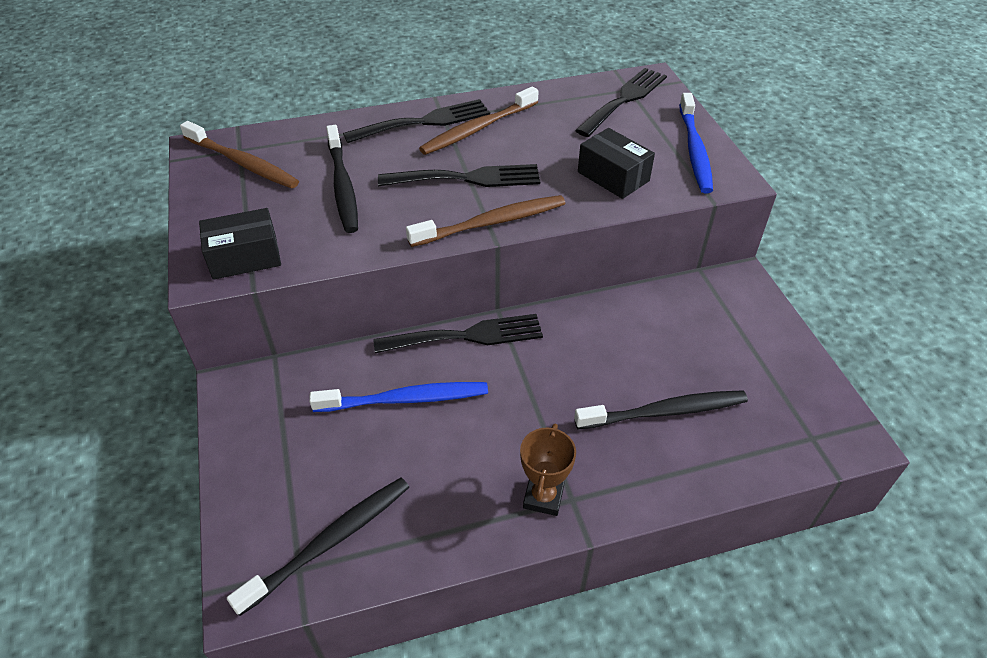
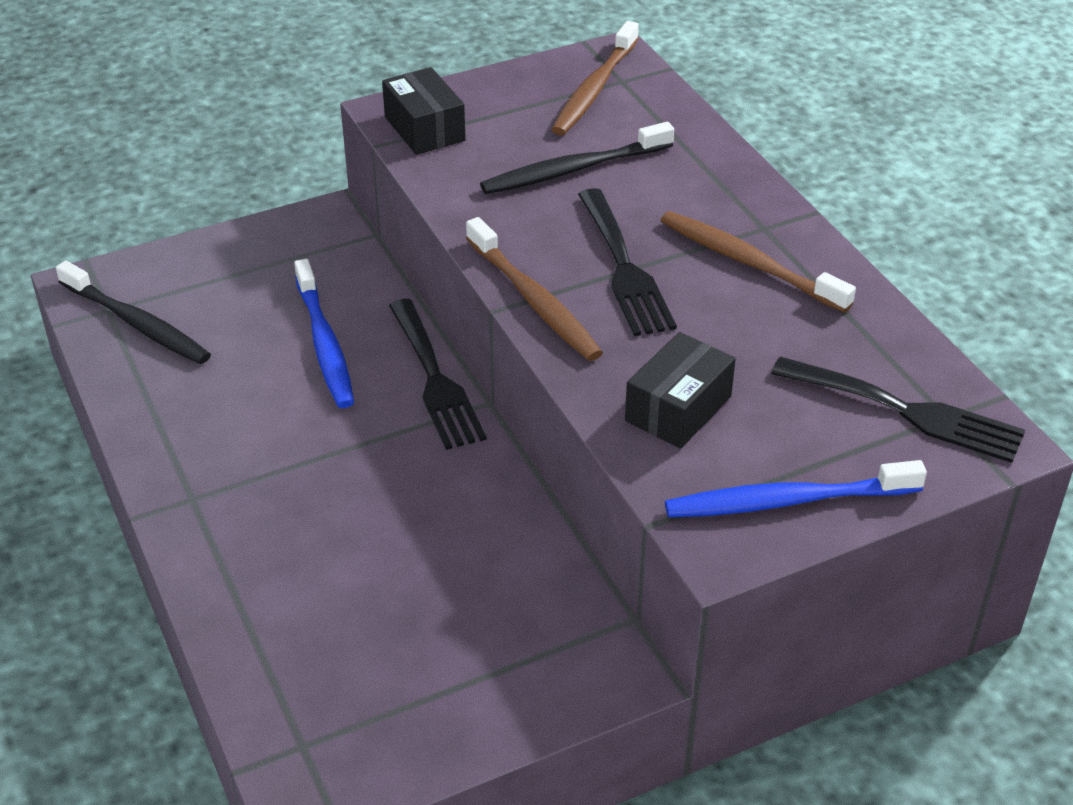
camera: 80 degrees right, 5 degrees down
black fork [343,99,490,143] -> none
brown trophy [520,424,576,516] -> none
black toothbrush [574,390,748,430] -> none

